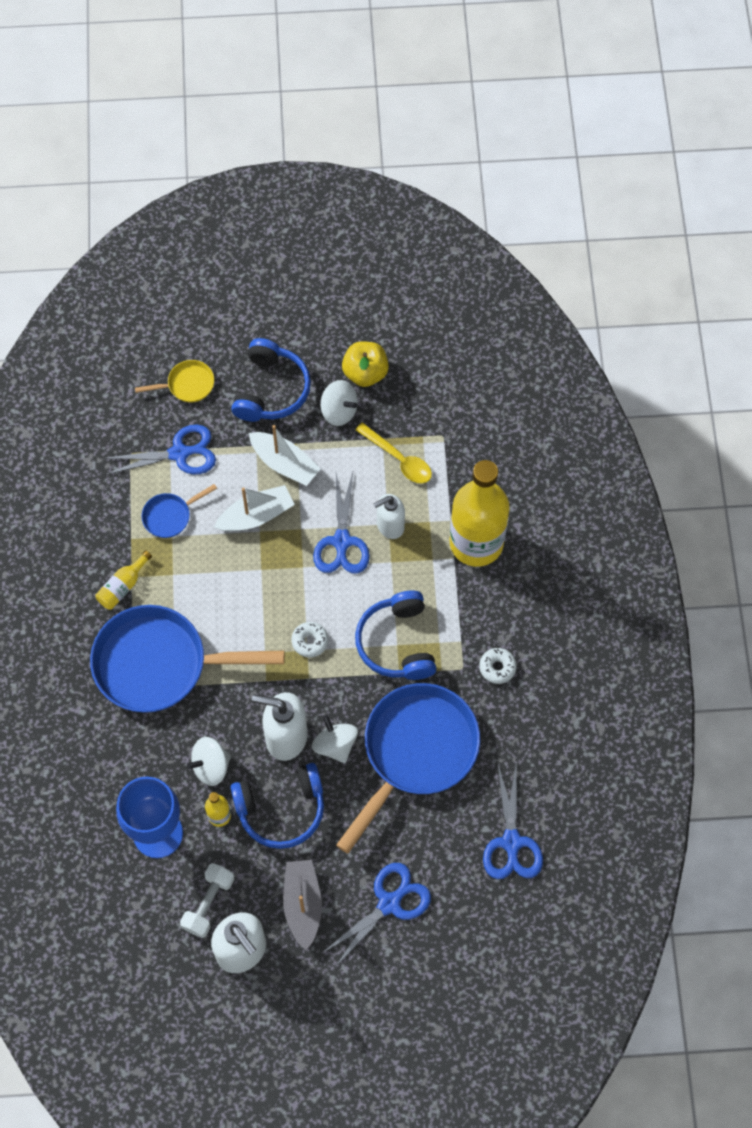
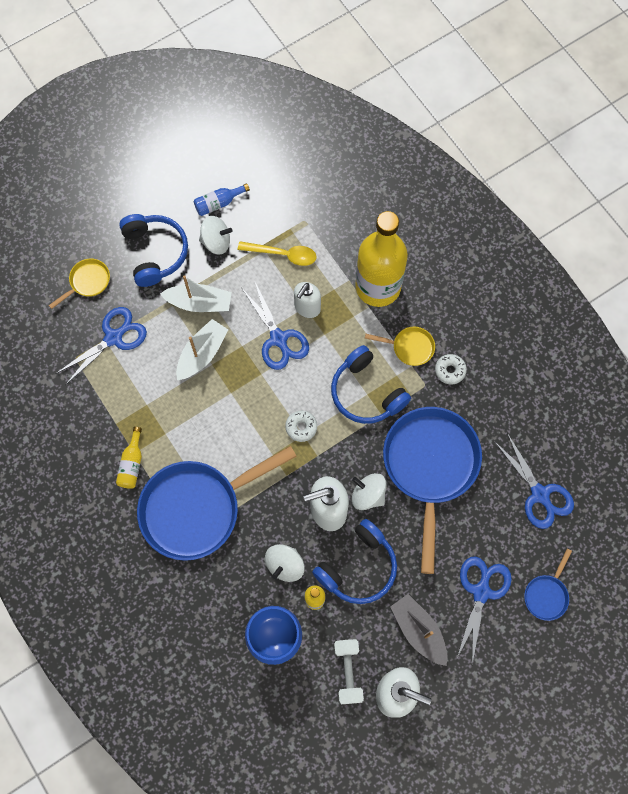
camera: 30 degrees left, 5 degrees up
blue pan [142,484,217,538] -> blue pan moved to [524,549,572,621]
yellow apple [342,341,389,387] -> blue bottle [194,183,250,216]
none -> yellow pan [365,327,435,366]

